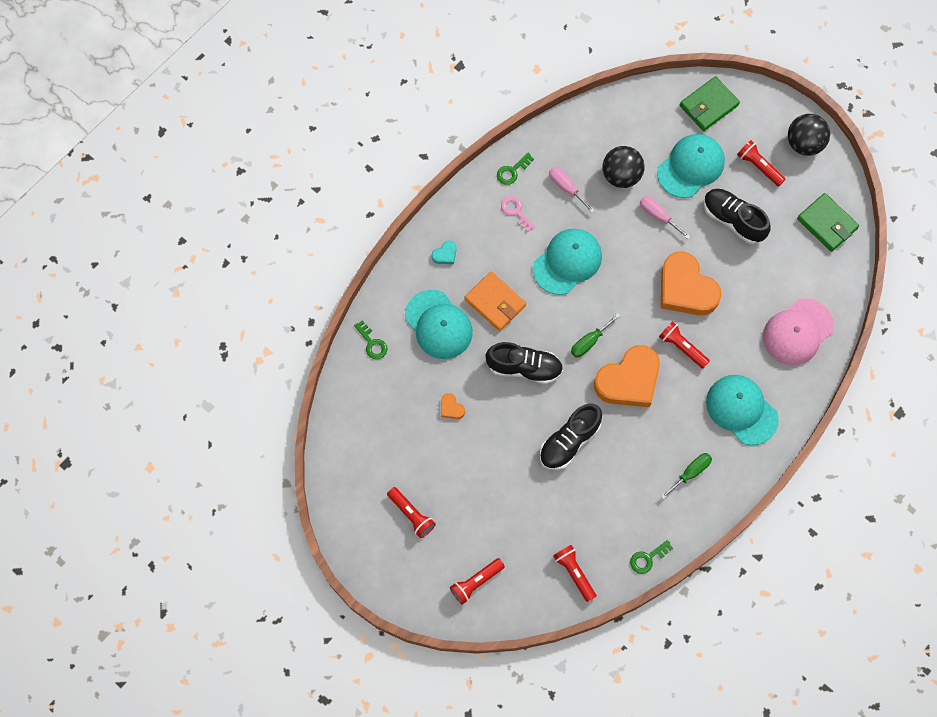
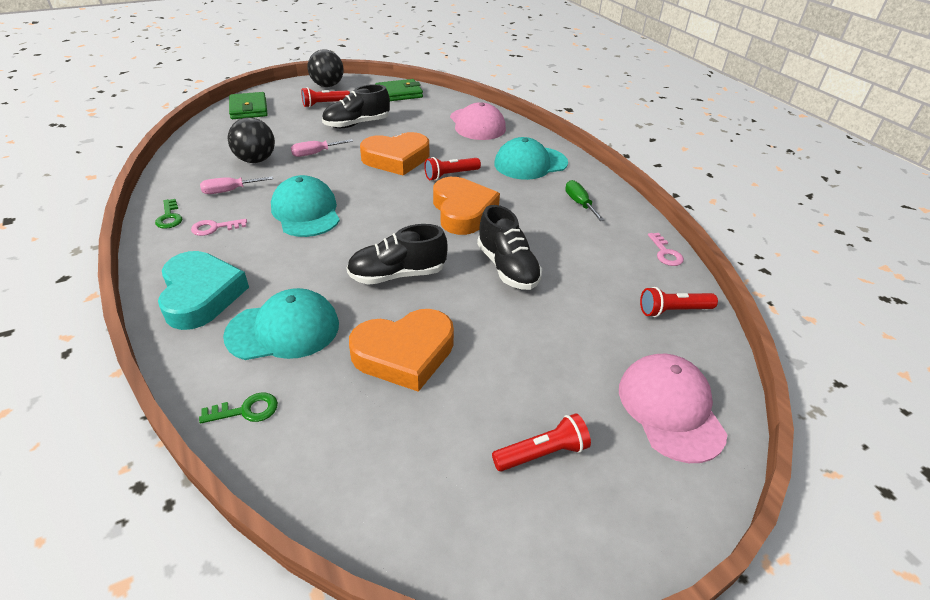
camera: 70 degrees left, 30 degrees down
turquoise heart [432,240,457,264] -> turquoise heart [158,251,249,330], size x2.49
orange heart [441,393,465,419] -> orange heart [349,309,454,392], size x2.49
red flashlight [450,558,505,605] -> pink cap [619,354,728,463]
orange wallet [465,271,526,331] -> none
black shoe [485,342,563,384] -> black shoe turned 135 degrees counterclockwise [347,224,448,285]
green screwdriver [571,313,621,357] -> none
green key [630,540,673,574] -> pink key [648,233,684,266]
turquoise cap [657,134,725,198] -> none

